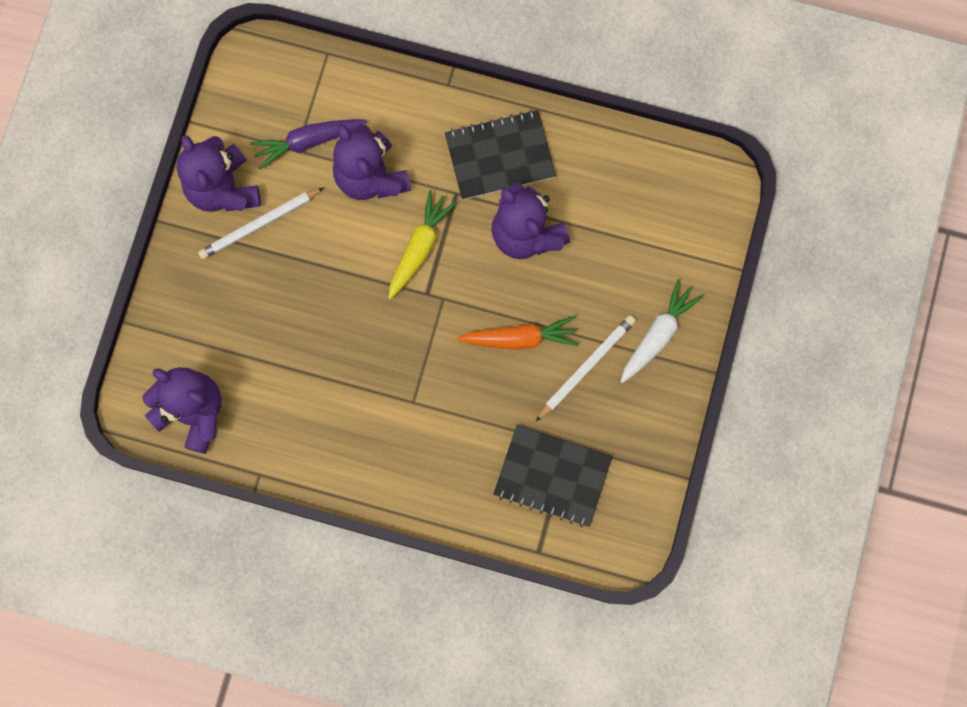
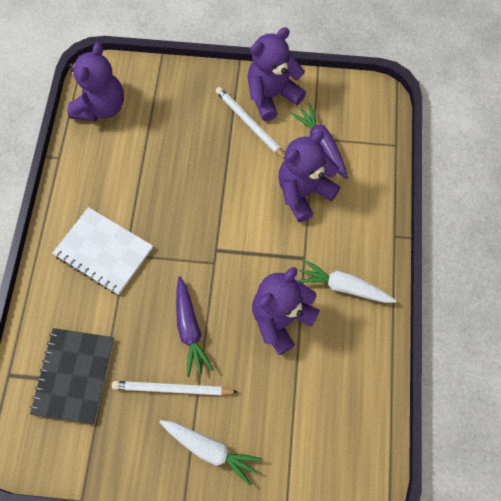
camera: 80 degrees right, 10 degrees down
yellow carrot [388,190,457,300] -> none
black notebook [445,110,556,200] -> white carrot [297,259,397,303]
orange carrot [457,316,579,350] -> purple carrot [176,276,214,377]
white pencil [536,315,636,421] -> white pencil turned 150 degrees clockwise [112,381,238,395]
none -> white notebook [52,207,153,295]

